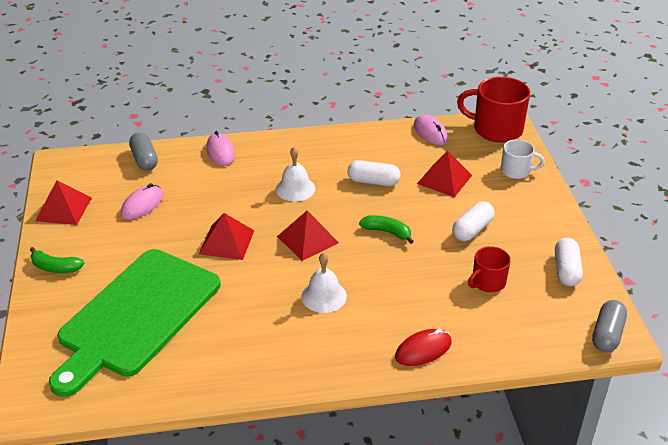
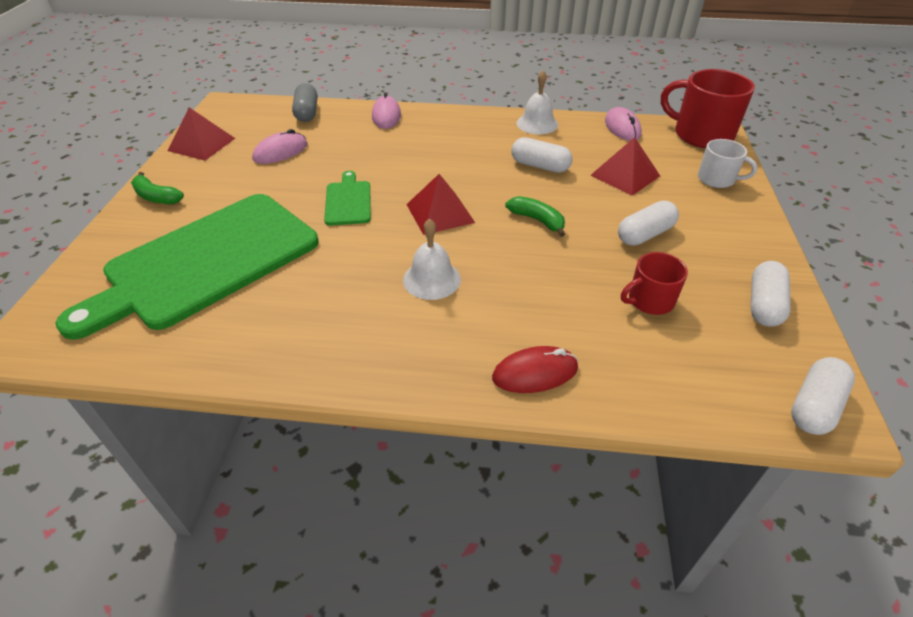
camera: 15 degrees right, 5 degrees up
red pyramid [199,213,254,260] -> green cutting board [324,171,371,226]
white bell [276,147,315,201] -> white bell moved to [517,71,558,134]
grey capsule [592,300,627,352] -> white capsule [791,357,855,435]

